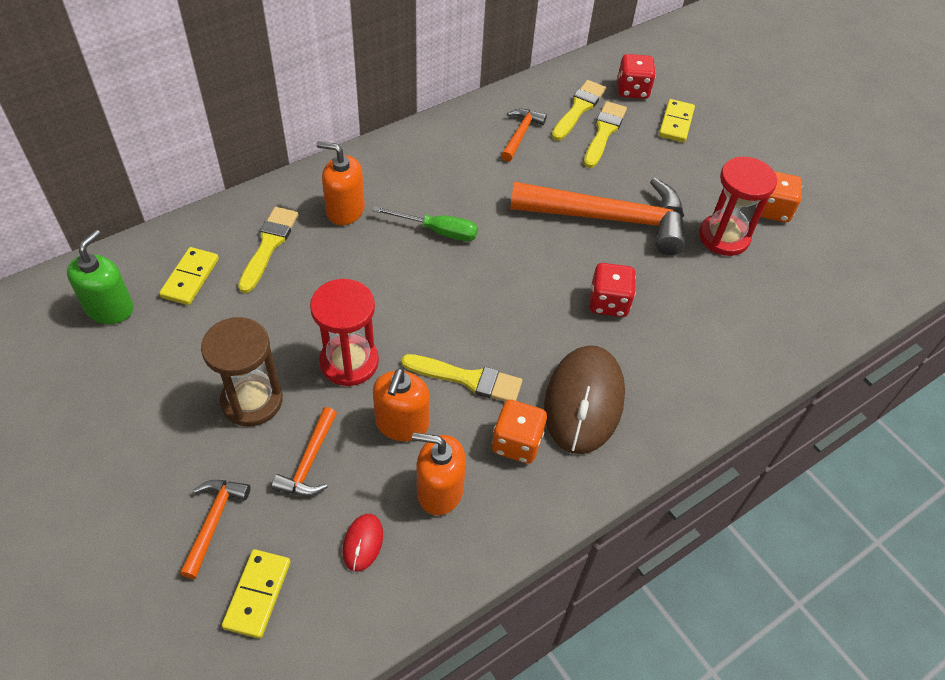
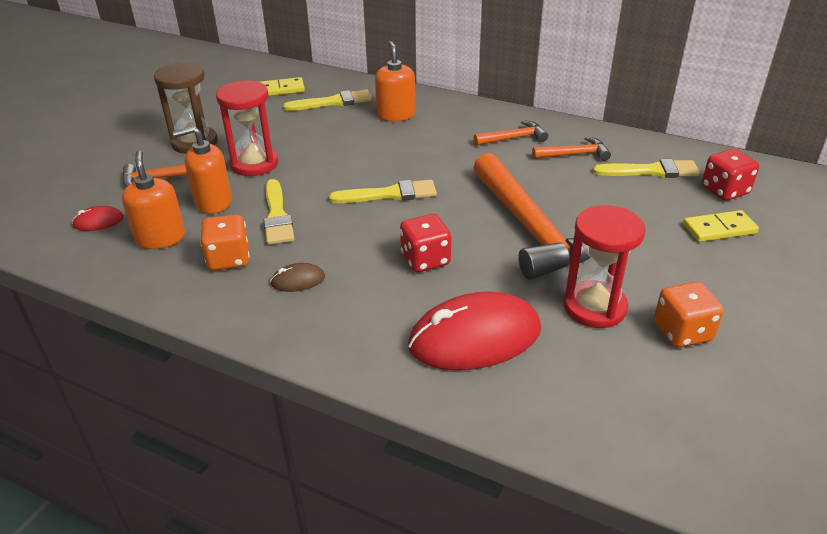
camera: 65 degrees right, 15 degrees down
green soap dispenser [67,230,134,324] -> none
orange hammer [180,480,250,579] -> orange hammer moved to [474,120,548,146]
yellow domino [222,549,291,639] -> none
green screwdriver [372,206,478,241] -> none
brown mouse [544,345,625,454] -> brown mouse [270,263,325,292], size x0.43
yellow brush [584,101,627,168] -> yellow brush moved to [329,180,437,203]
none -> red mouse [408,292,541,370]

